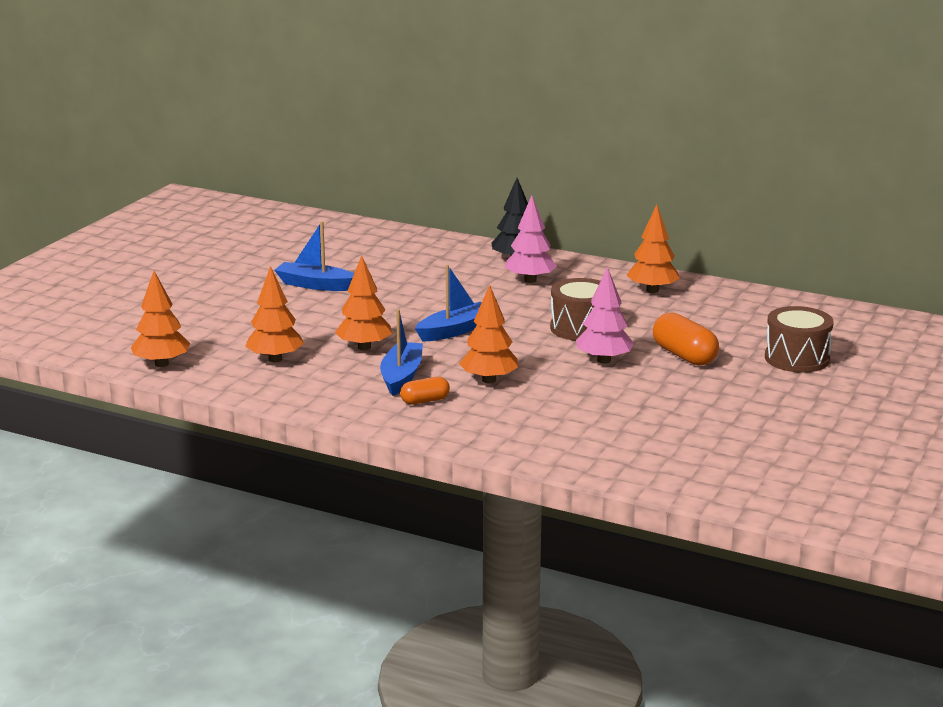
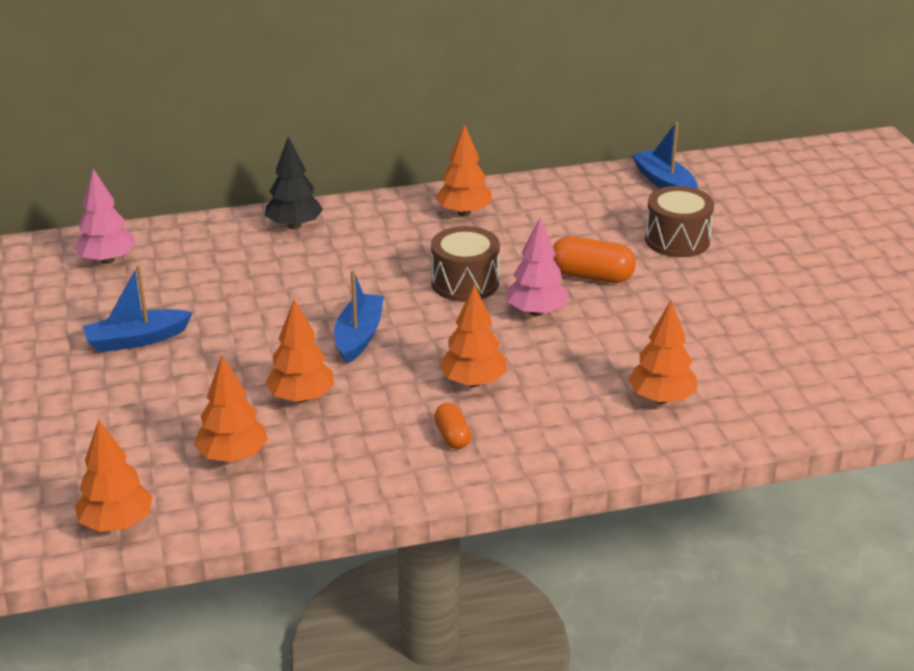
camera: 40 degrees left, 10 degrees up
blue boat [380,309,423,396] -> blue boat moved to [632,122,698,189]
orange capsule [400,377,450,405] -> orange capsule turned 45 degrees counterclockwise [434,403,471,449]
pink tree [505,195,557,283] -> pink tree moved to [74,169,135,264]
none -> orange tree [628,300,697,404]

